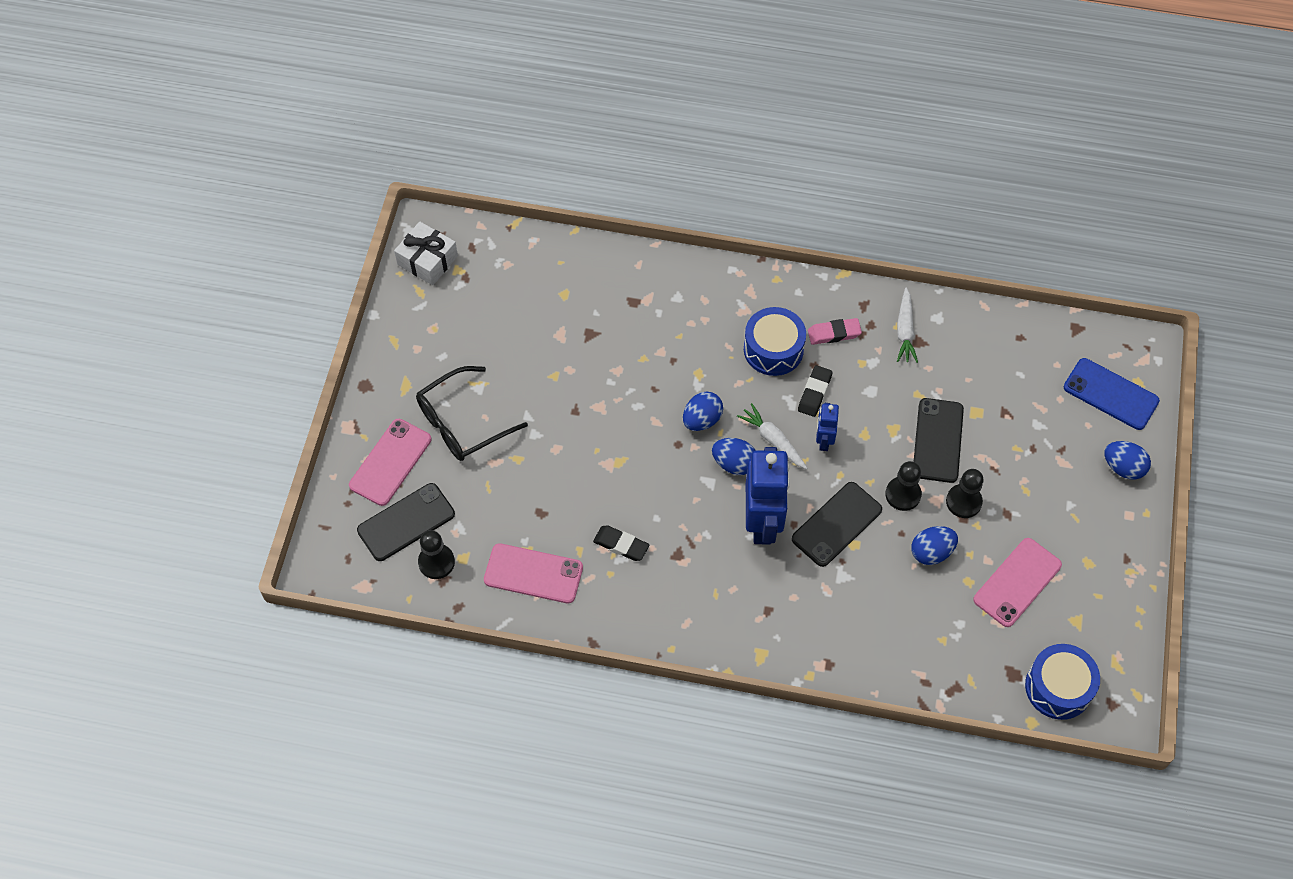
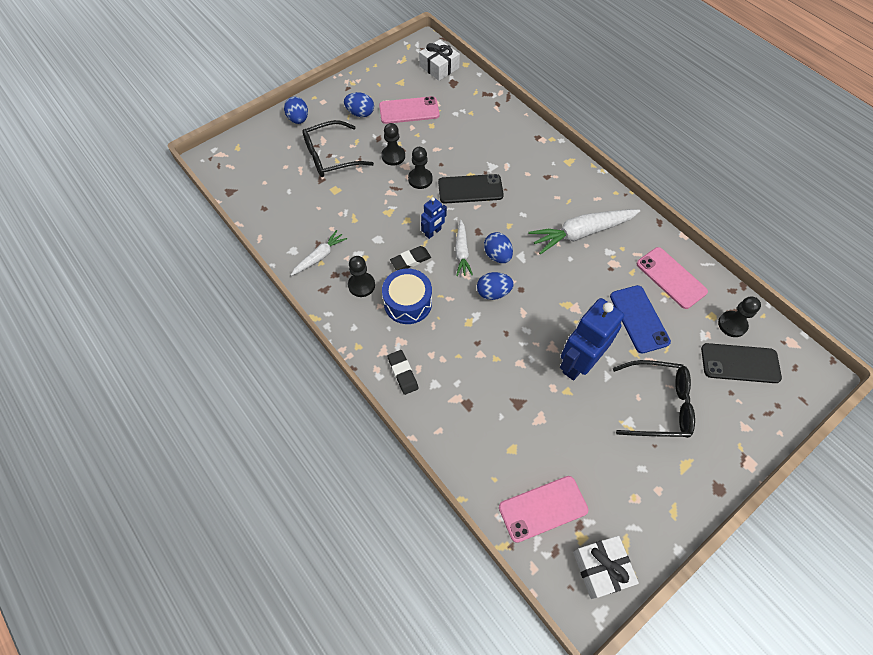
camera: 140 degrees left, 0 degrees up
pink phone [349,419,431,506] -> pink phone moved to [499,476,588,543]
black eraser [593,525,649,561] -> black eraser moved to [387,350,418,395]
blue robot [746,447,790,545] -> blue robot moved to [560,298,624,381]
pink eraser [808,318,862,345] -> black pawn [348,256,375,297]
blue egg [911,526,958,565] -> blue egg moved to [344,92,374,117]
black phone [914,398,964,483] -> none
blue drum [1025,644,1100,720] -> white gift [419,39,460,81]
blue phone [1064,358,1160,430] -> blue phone moved to [610,285,671,353]
none -> black glasses [302,120,374,177]
none -> white carrot [528,209,640,254]

